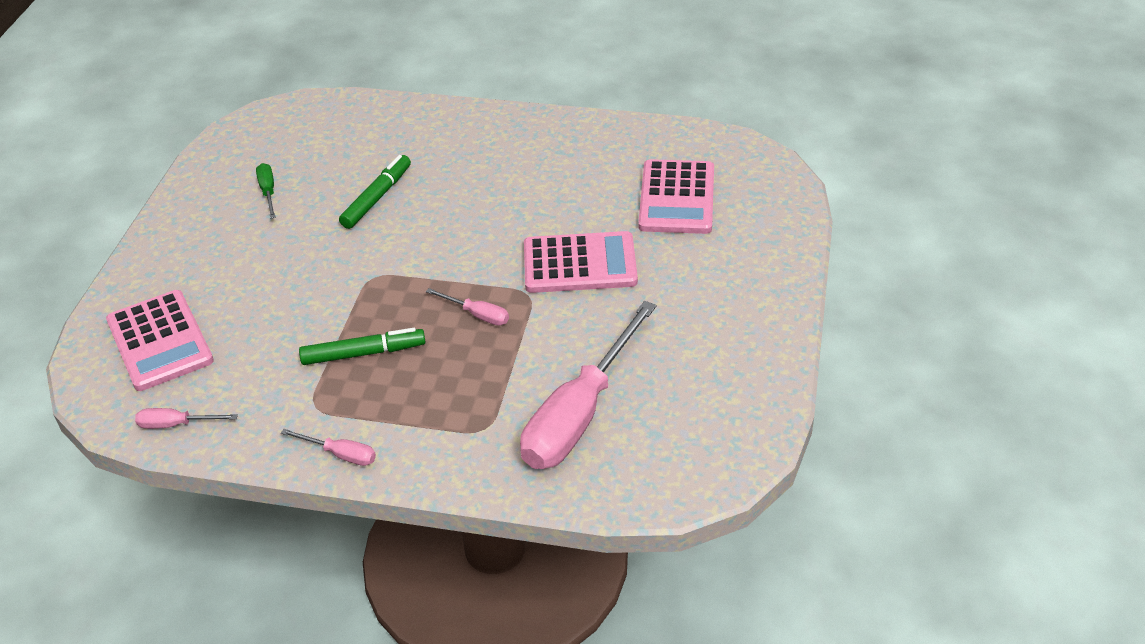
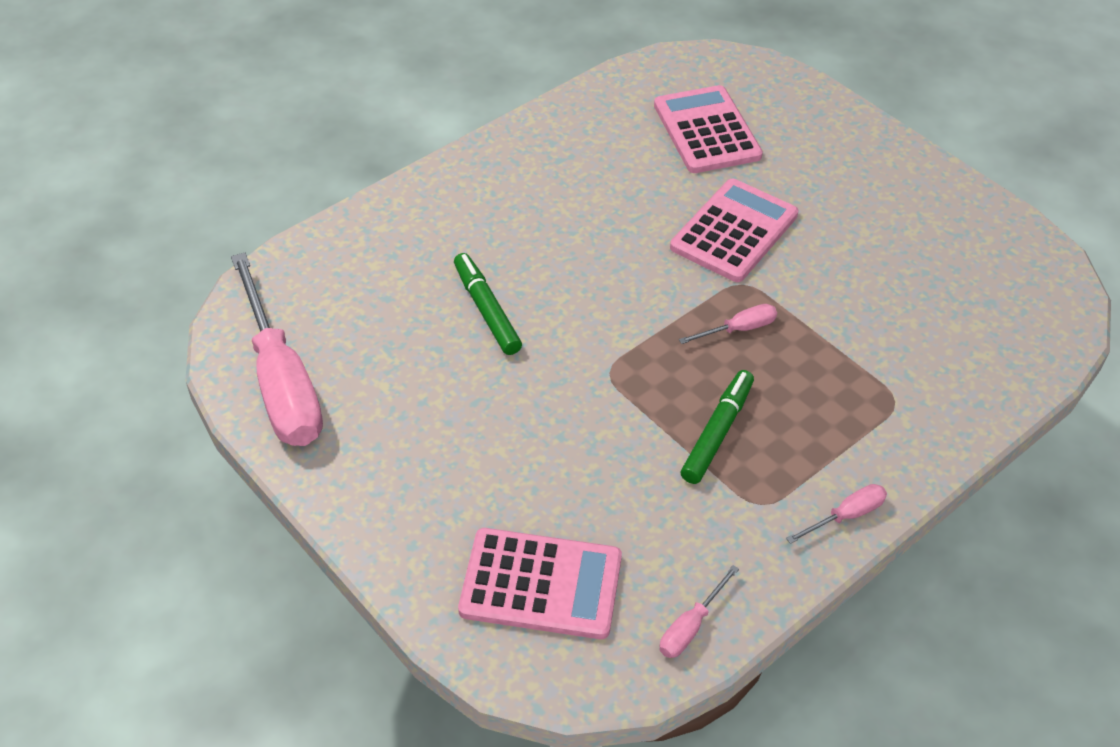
camera: 55 degrees left, 5 degrees up
green screwdriver [256,163,276,219] -> none
pink screwdriver [520,301,656,469] -> pink screwdriver moved to [231,253,323,446]
pink calculator [638,159,714,234] -> pink calculator turned 150 degrees counterclockwise [654,85,763,173]

